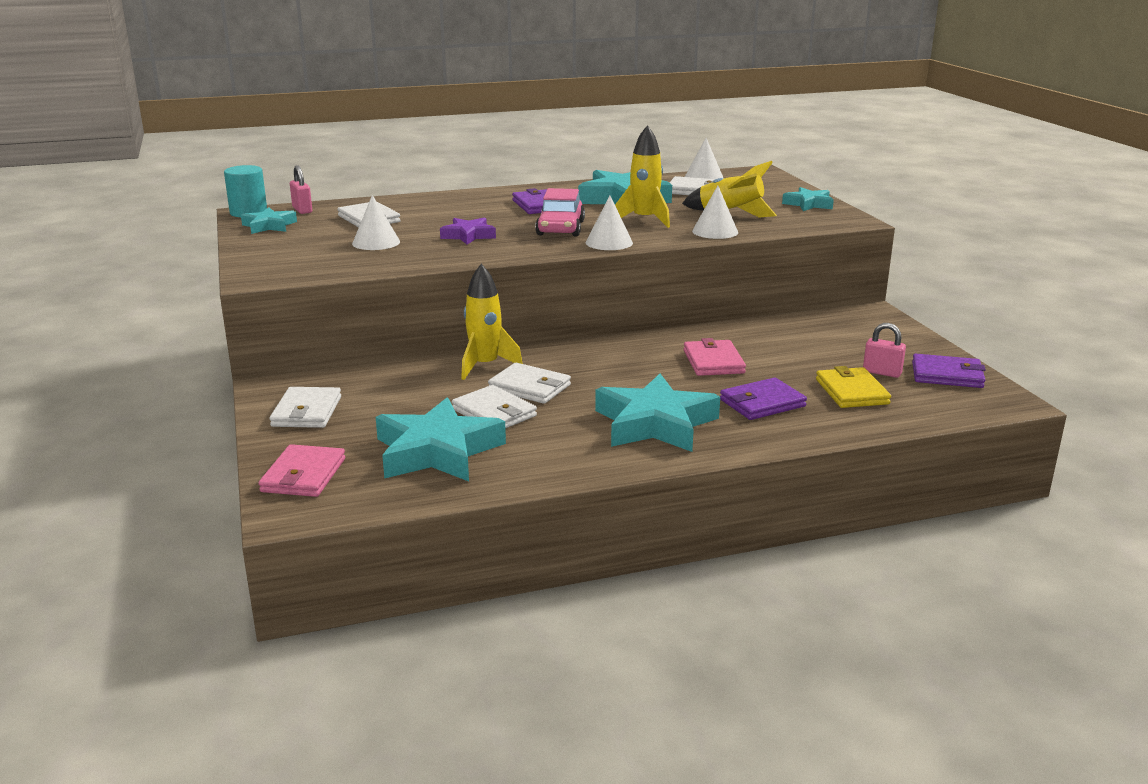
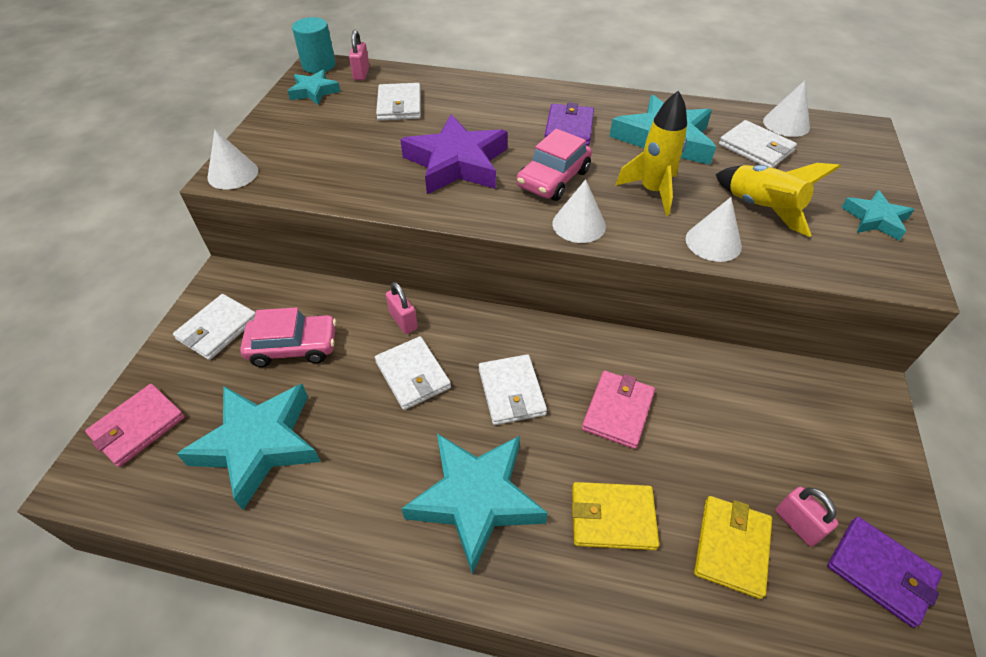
camera: 30 degrees right, 25 degrees up
white cone [352,195,400,250] -> white cone moved to [208,129,258,190]
purple star [440,217,496,245] -> purple star [400,114,507,194], size x1.87
white wallet [452,385,537,428] -> white wallet moved to [479,354,547,425]
yellow rocket [461,264,523,380] -> pink padlock [386,282,418,334]
purple wallet [720,377,807,420] -> yellow wallet [572,482,659,550]
none -> pink car [240,307,337,367]

